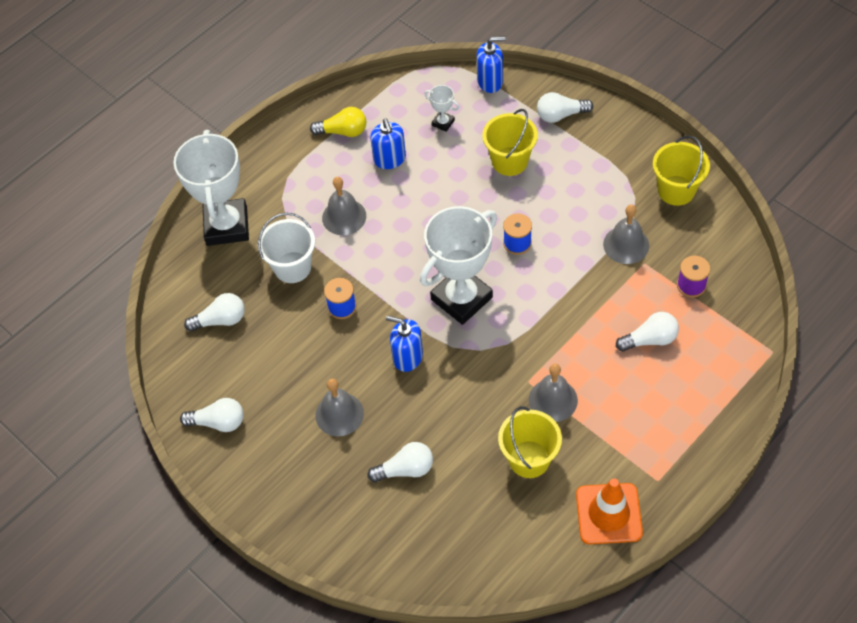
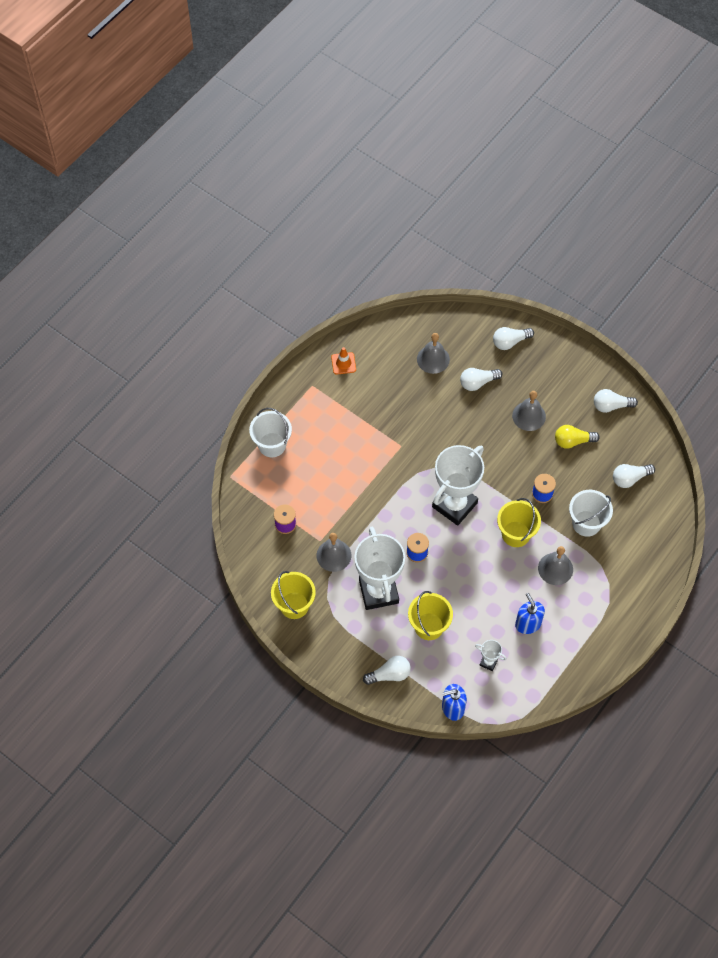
camera: 170 degrees right, 5 degrees up
white trophy [173,130,249,246] -> white trophy moved to [355,527,405,610]
yellow light bulb [310,107,366,137] -> yellow light bulb moved to [555,425,600,449]
blue soap dispenser [386,316,423,372] -> none
yellow bucket [498,406,562,478] -> yellow bucket moved to [497,498,541,547]
grey bell [529,364,578,422] -> grey bell moved to [417,333,450,374]
orange traffic cone [576,478,643,544] -> orange traffic cone [331,347,356,375], size x0.58
white light bulb [616,312,679,352] -> white light bulb moved to [493,327,534,350]
none -> white bucket [249,408,292,457]

